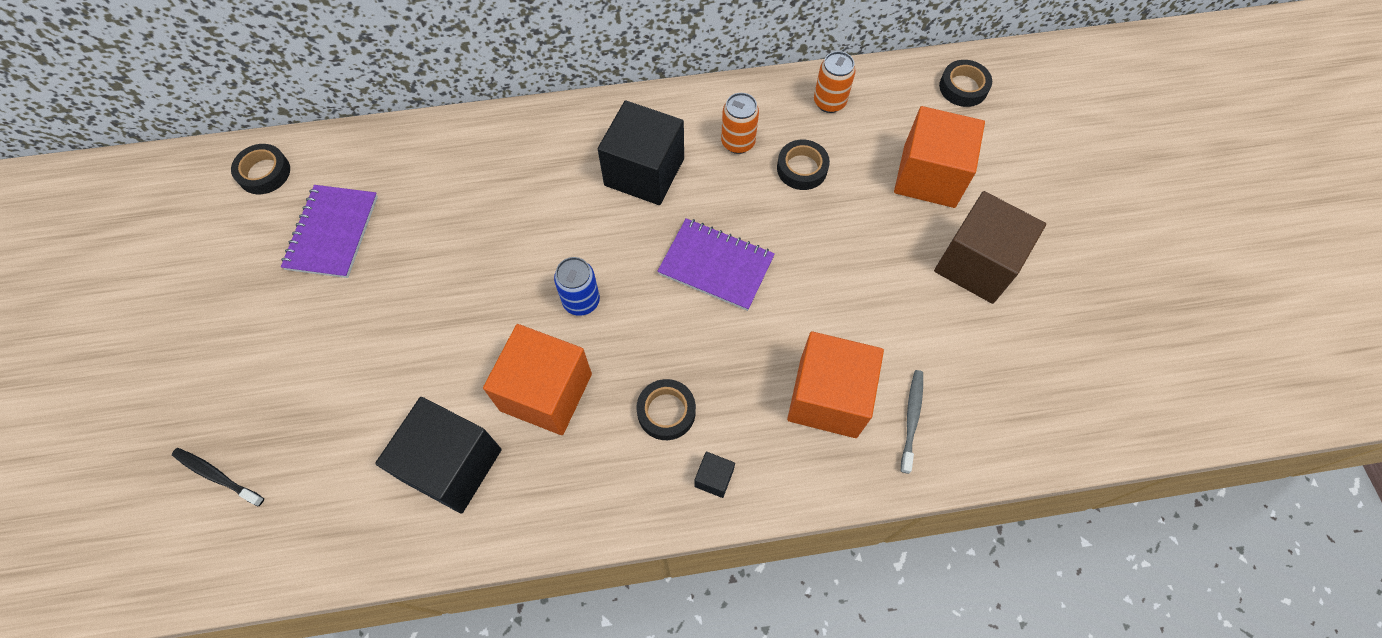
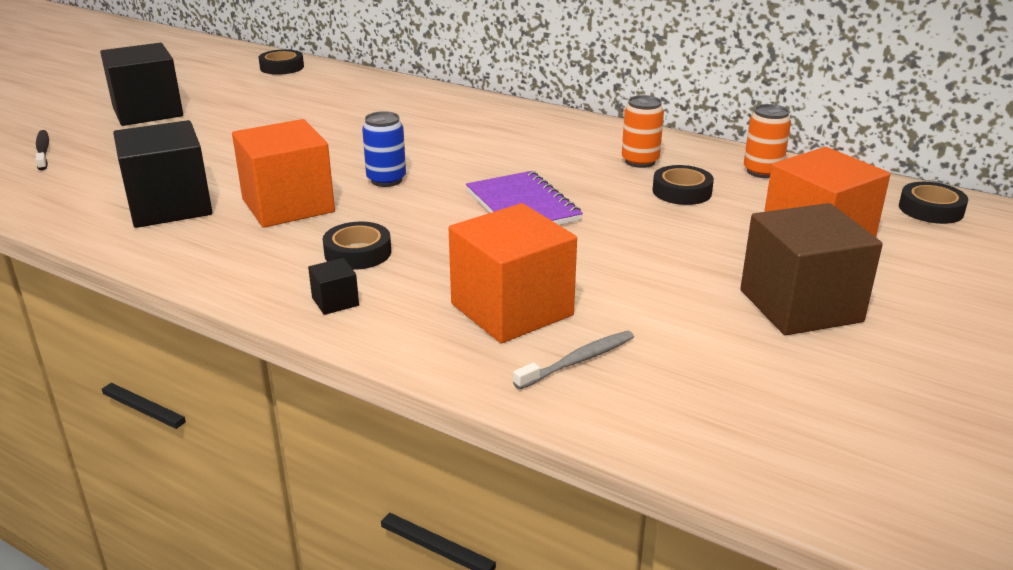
camera: 40 degrees right, 35 degrees down
purple notebook [281,185,378,278] -> none
black cube [598,100,684,205] -> black cube moved to [100,43,183,126]

